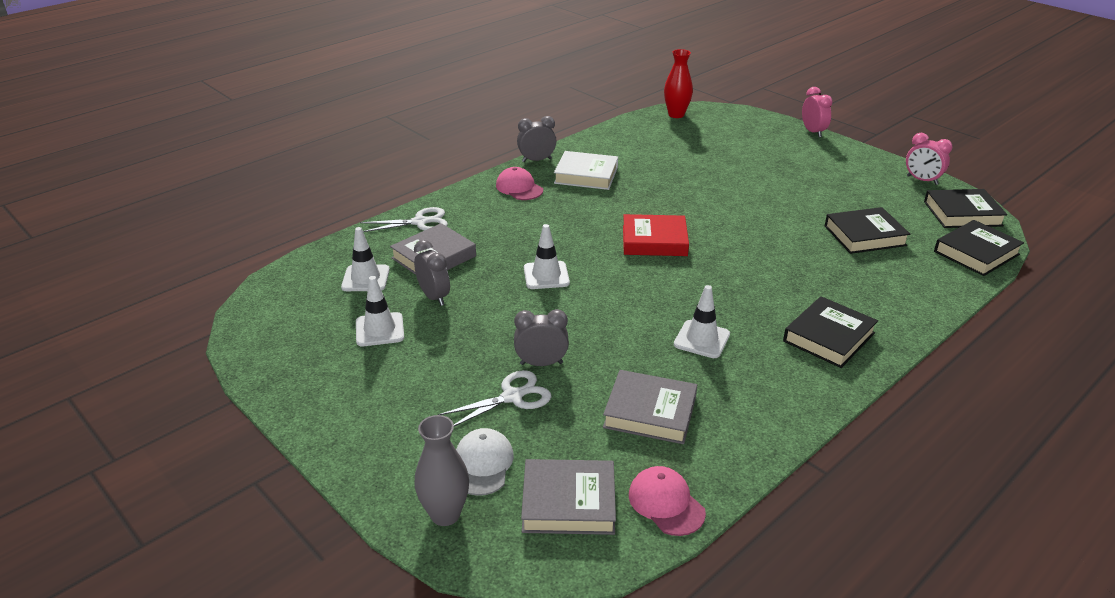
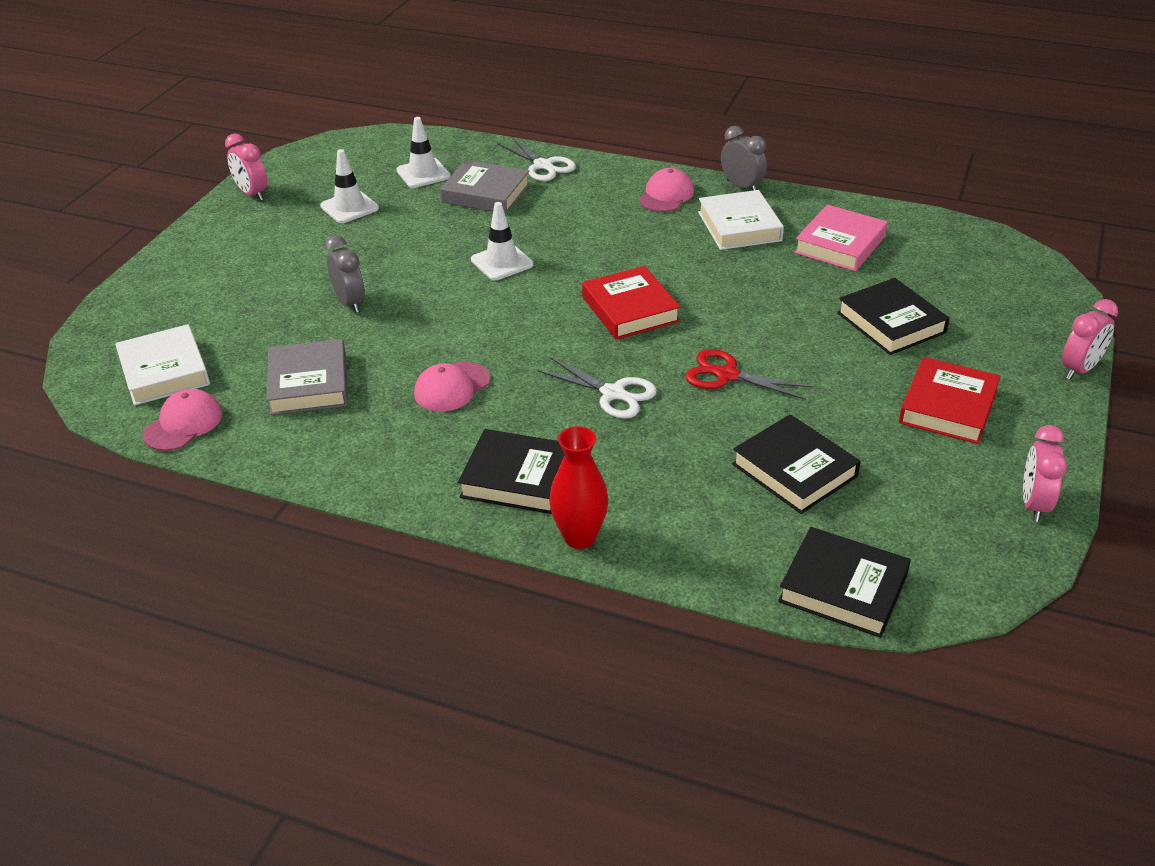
camera: 65 degrees right, 5 degrees up
grey clock [414,240,450,306] -> none
grey vase [415,415,469,526] -> none
white scissors [438,370,551,426] -> white scissors moved to [537,357,657,419]
white cap [456,428,514,496] -> none
grey book [521,459,616,535] -> white book [115,324,210,406]
red vase [664,49,693,118] -> red vase moved to [549,426,609,549]
white traffic cone [674,285,730,358] -> pink cap [414,362,490,412]
black book [924,189,1007,228] -> black book moved to [837,278,950,355]
none -> pink clock [225,134,267,201]
none -> red scissors [685,349,812,400]
none -> pink book [794,205,888,271]
none -> red book [899,357,1001,444]

